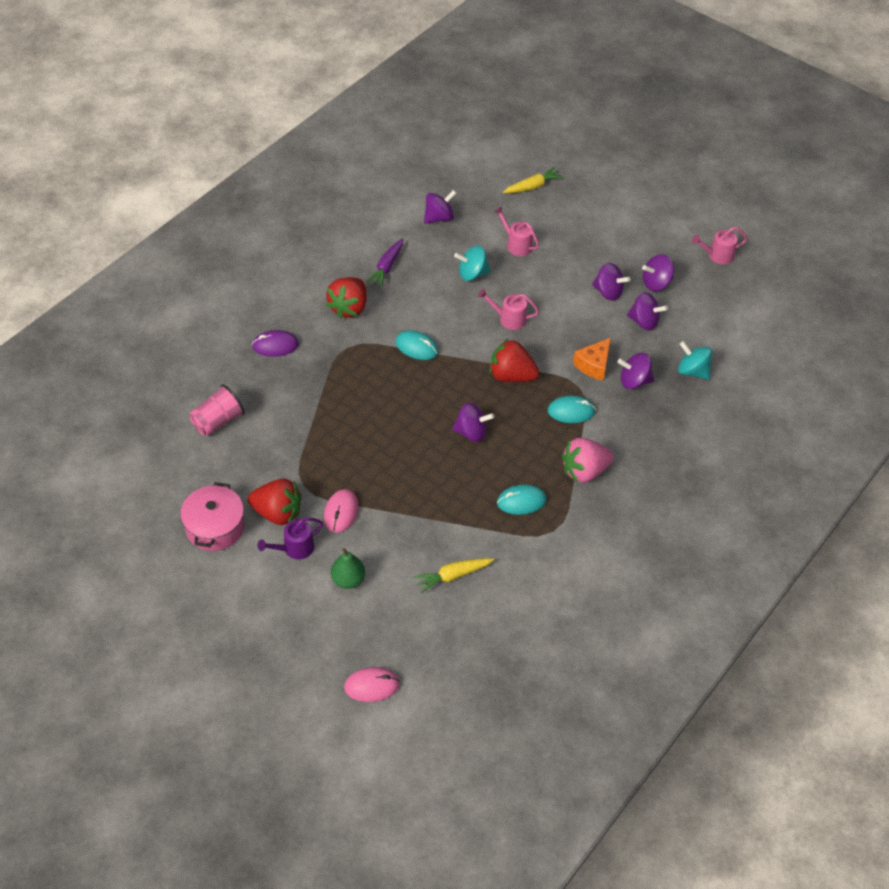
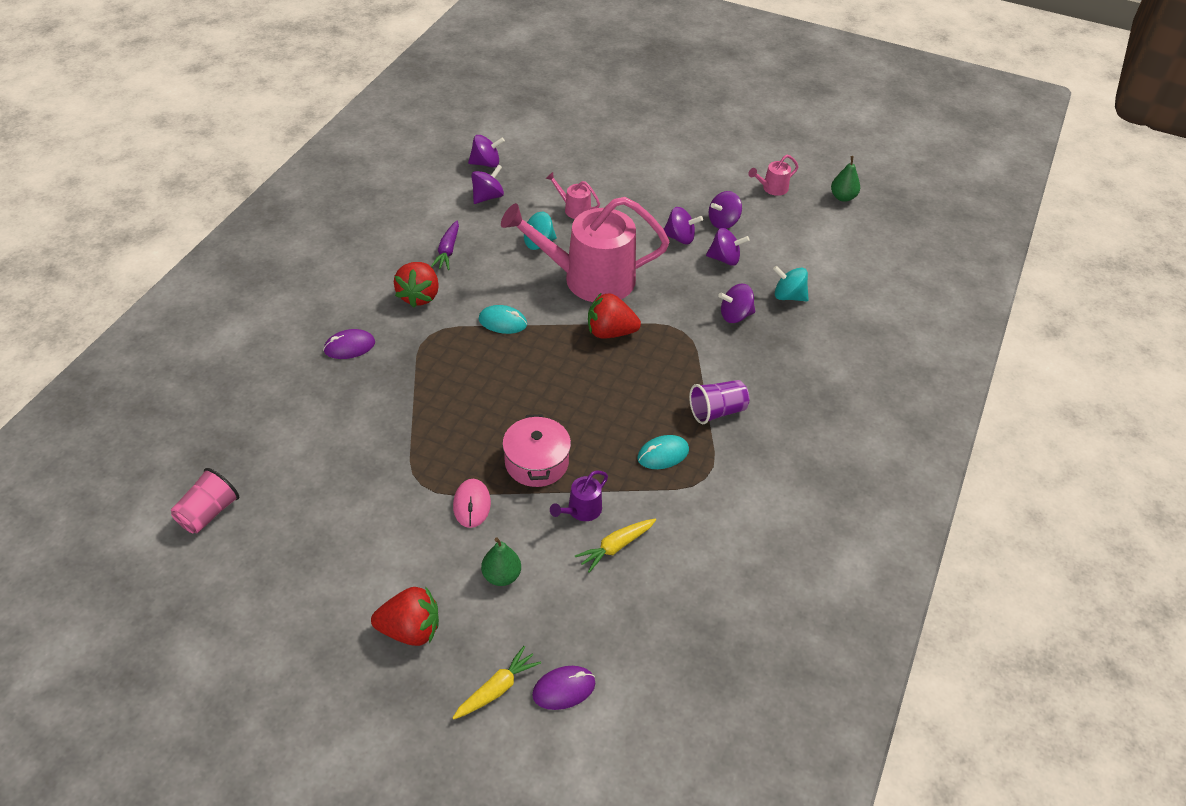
camera: 15 degrees left, 5 degrees down
pink pot [180,482,245,551] -> pink pot moved to [502,414,571,487]
pink cup [189,384,245,436] -> pink cup moved to [171,468,239,533]
red strawberry [248,479,302,525] -> red strawberry moved to [371,587,439,646]
purple watering can [258,517,323,559] -> purple watering can moved to [550,471,608,521]
pink mouse [344,667,400,702] -> purple mouse [532,666,595,710]
purple spinning top [452,402,495,442] -> purple spinning top moved to [468,135,505,168]
pink watering can [478,289,539,330] -> pink watering can [501,197,669,302], size x2.48
yellow carrot [503,167,564,193] -> yellow carrot moved to [453,646,541,719]
turquoise mouse [547,396,596,423] -> none
pink strawberry [562,438,614,483] -> purple cup [689,380,749,424]
orange cheese [573,338,611,380] -> none
none -> green pear [831,156,860,202]

